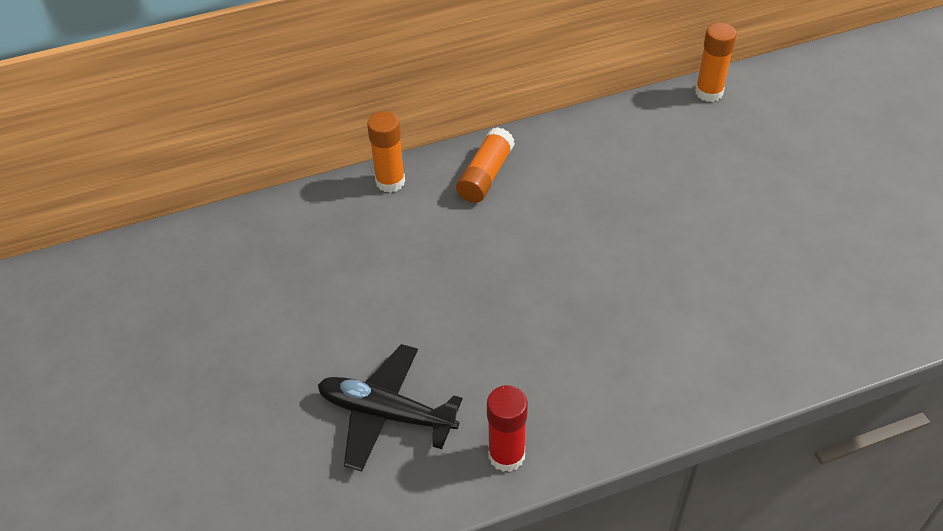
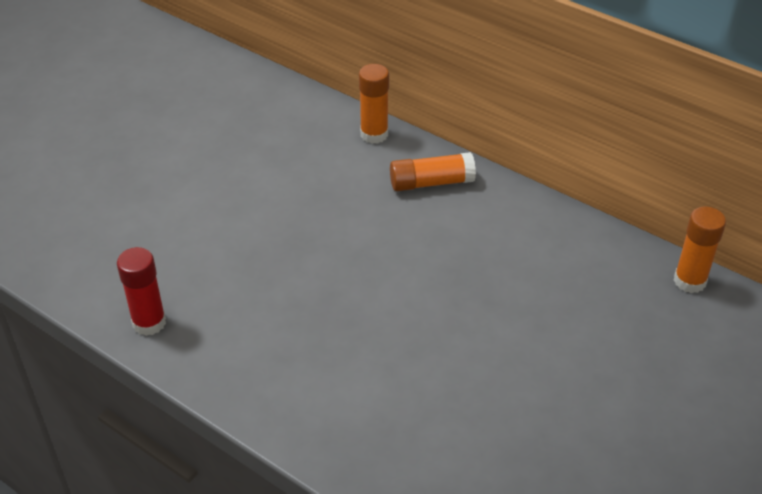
camera: 55 degrees right, 5 degrees down
black plane [318,344,462,472] -> none

